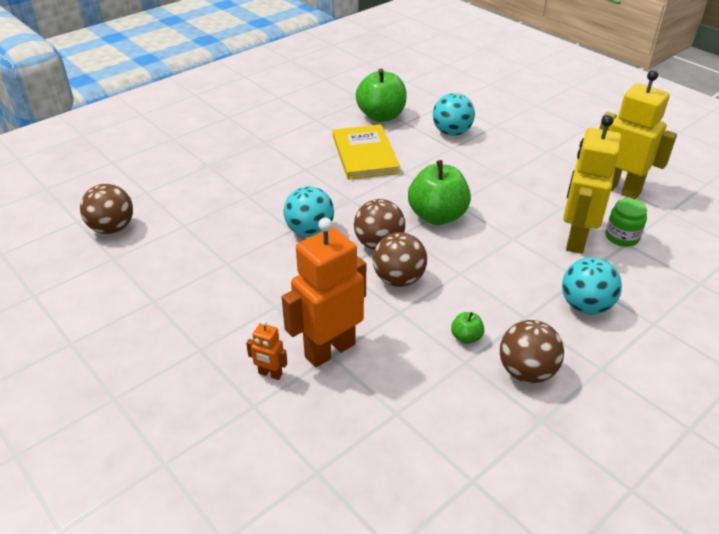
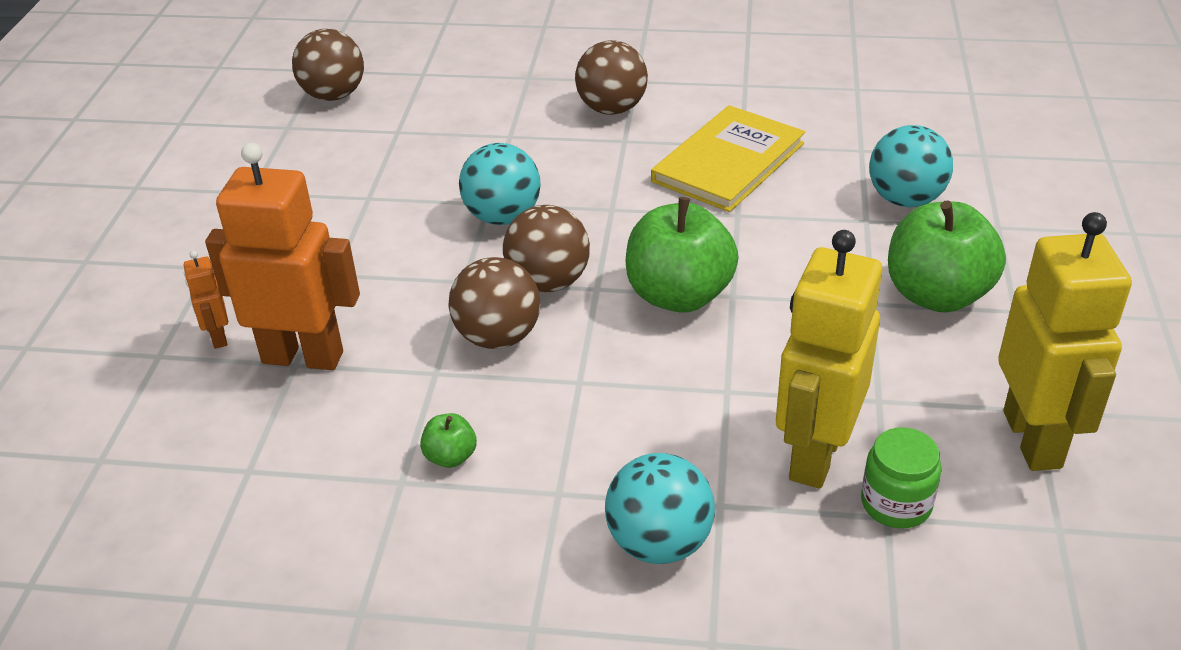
camera: 50 degrees right, 0 degrees up
green apple [356,69,407,122] -> green apple moved to [888,201,1006,313]
brown ball [500,320,564,383] -> brown ball moved to [575,40,648,115]
yellow robot [563,115,622,254] -> yellow robot turned 45 degrees counterclockwise [776,230,882,489]

